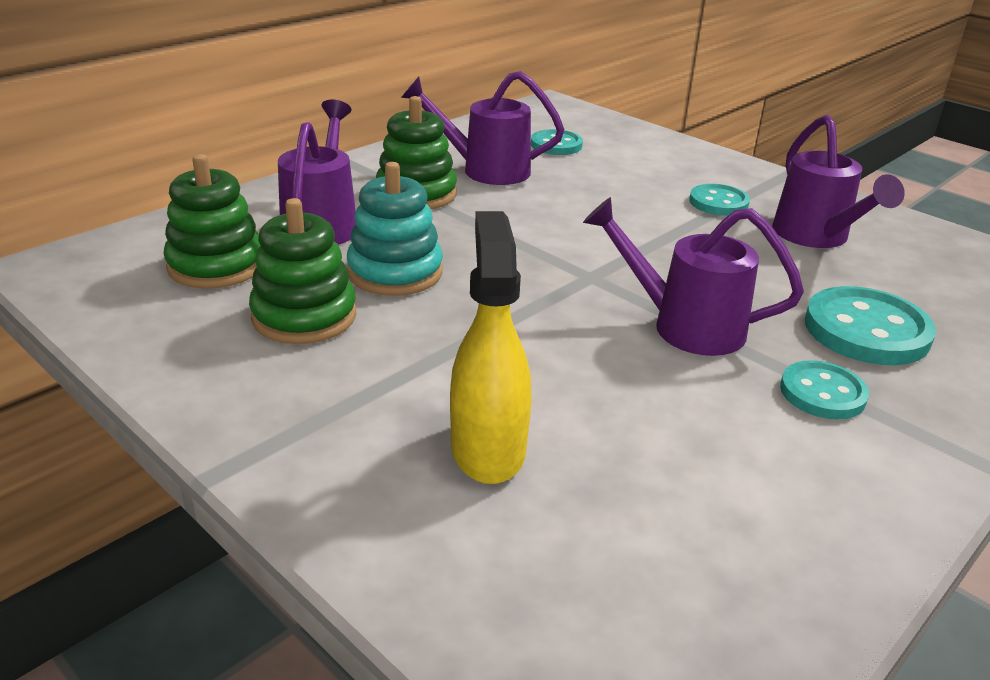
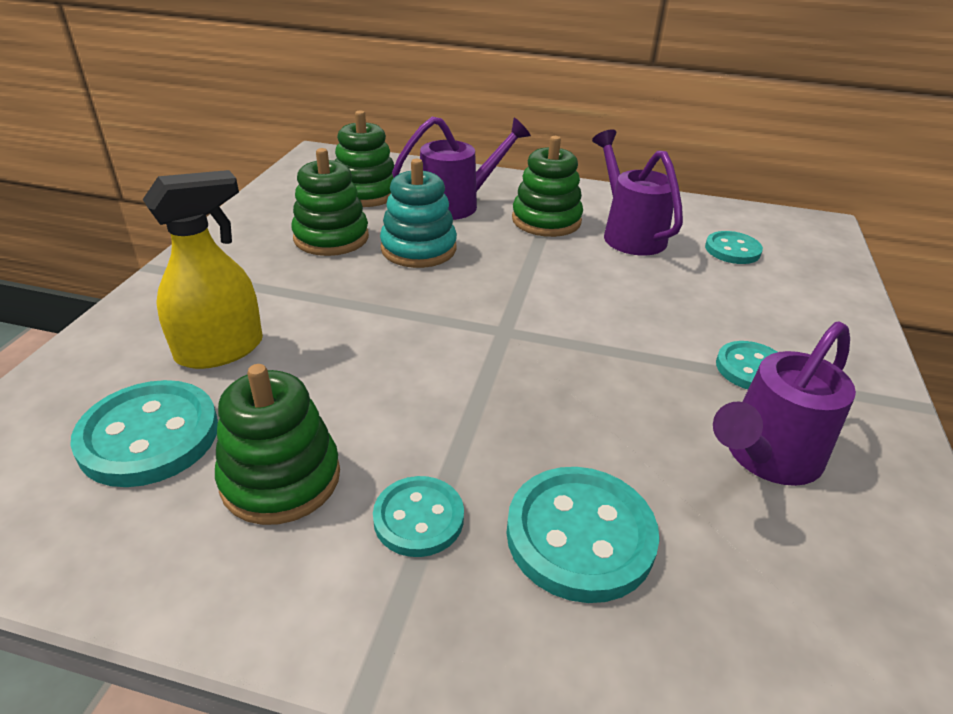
camera: 60 degrees right, 5 degrees up
purple watering can [583,197,804,356] -> none
none -> turquoise button [70,380,218,487]
none -> green stacking toy [215,364,340,525]

